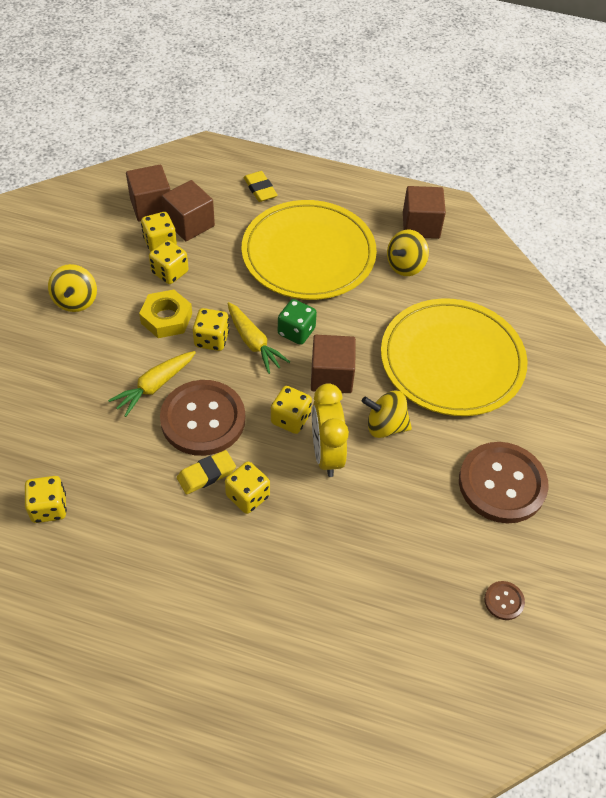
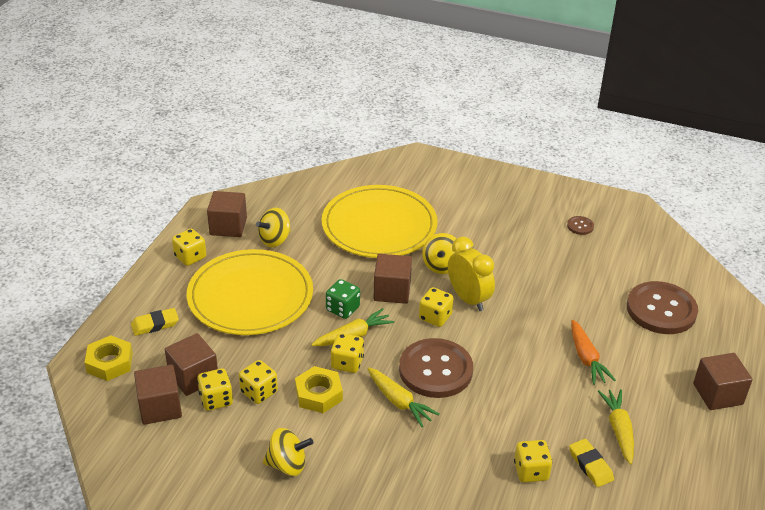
camera: 85 degrees left, 15 degrees down
yellow eraser [177,450,236,494] -> yellow eraser moved to [569,439,614,487]
yellow dice [225,462,270,514] -> yellow dice moved to [172,229,206,266]
yellow clock [312,383,349,477] -> yellow clock turned 120 degrees counterclockwise [448,237,495,311]
yellow spinning top [387,230,429,276] -> yellow spinning top turned 90 degrees clockwise [256,208,291,247]
brown button [459,442,549,523] -> brown button moved to [627,281,698,334]
none -> yellow nut [84,335,133,381]
none -> orange carrot [571,320,616,385]
none -> yellow carrot [598,389,634,465]
none -> brown cube [693,353,753,410]

